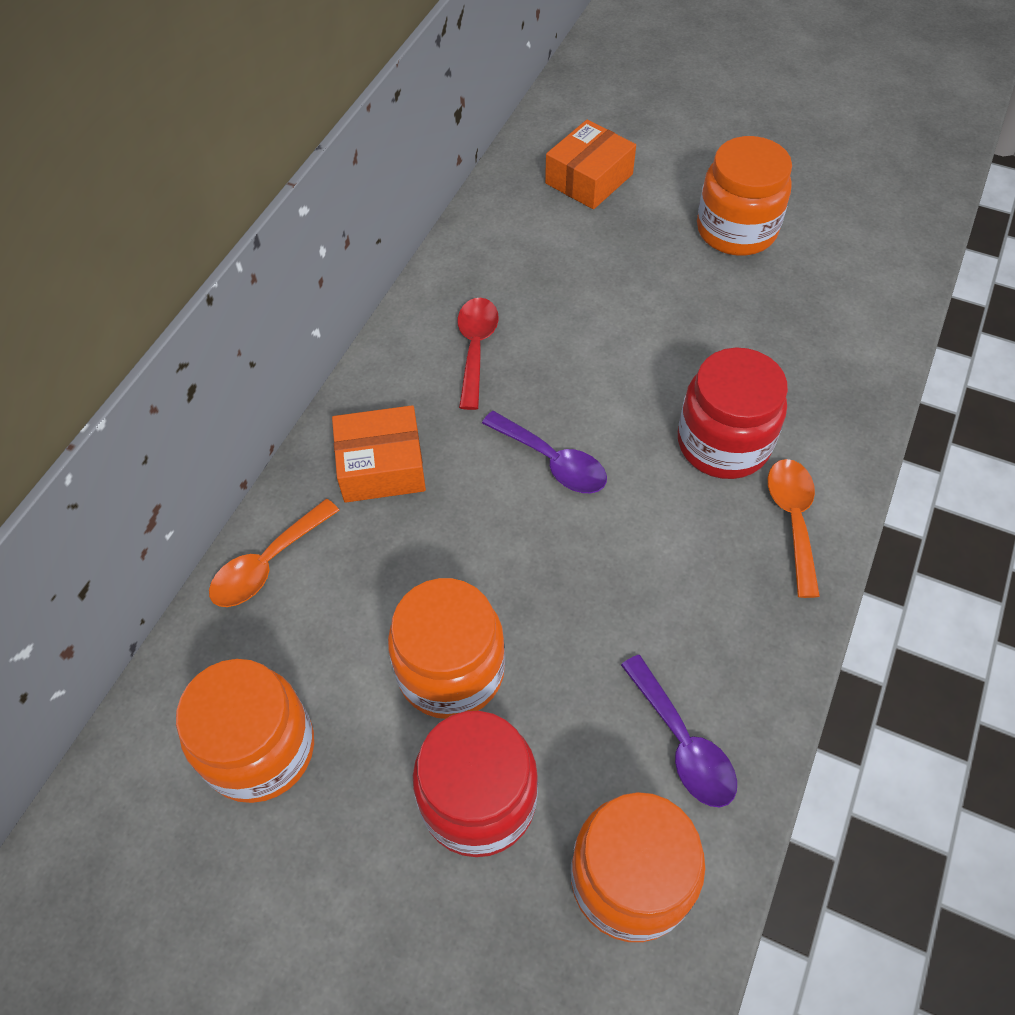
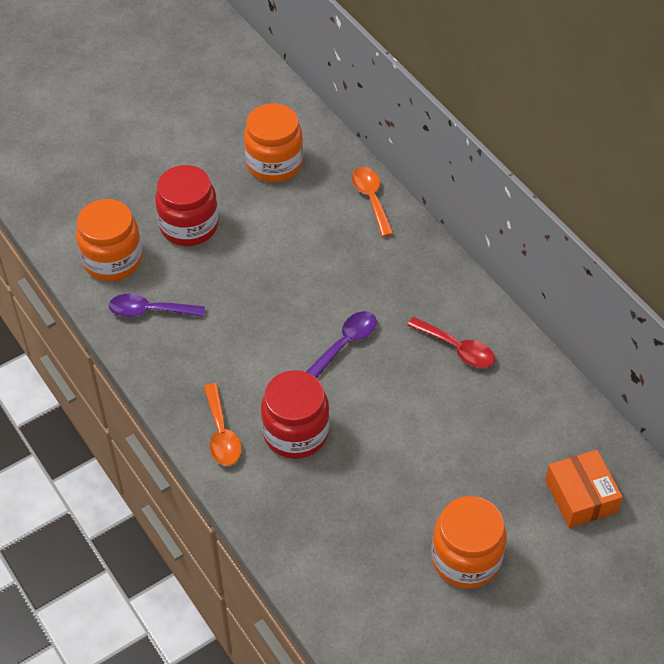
camera: 120 degrees right, 5 degrees down
orange box [332,405,426,503] -> none
orange jar [388,578,505,719] -> none
purple spoon [482,411,607,493] -> purple spoon turned 150 degrees clockwise [306,311,377,378]
orange spoon [768,459,820,598] -> orange spoon turned 45 degrees clockwise [204,383,242,466]

